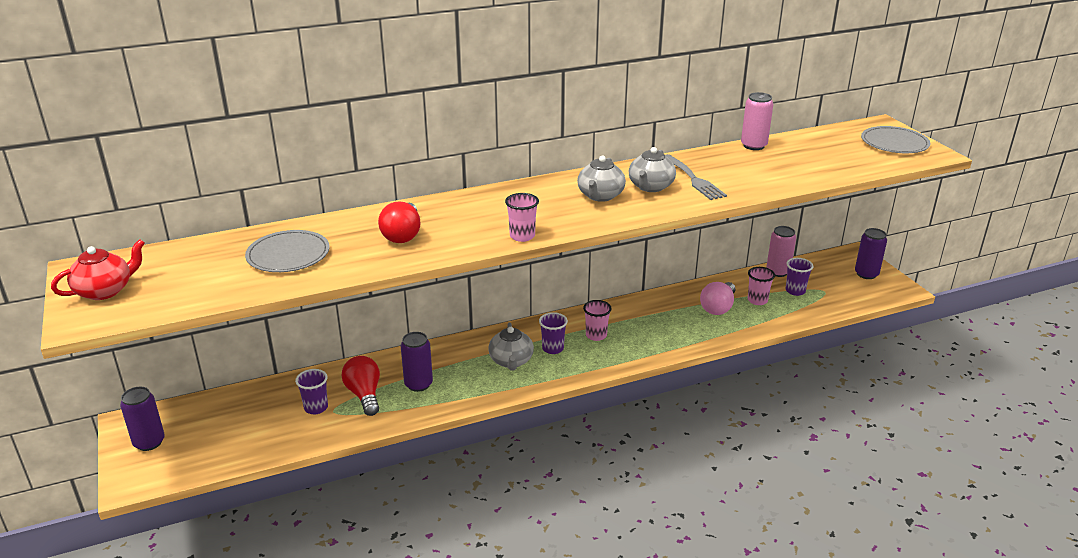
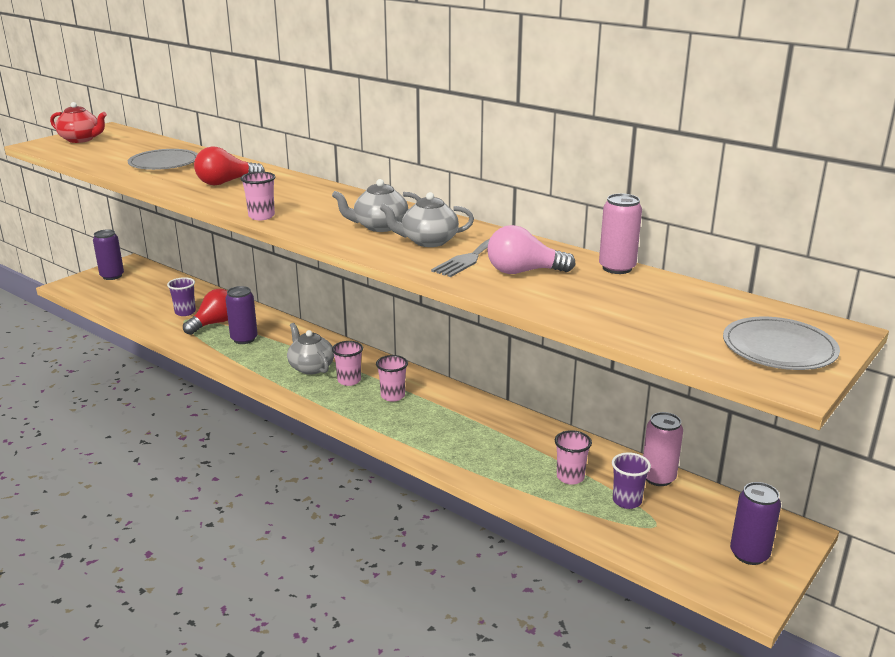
camera: 60 degrees right, 5 degrees down
grey teapot [488,323,534,371] -> grey teapot turned 90 degrees clockwise [287,323,334,375]
purple cup [539,312,568,354] -> pink cup [332,341,363,386]
pink light bulb [700,282,735,315] -> pink light bulb moved to [487,225,576,274]

